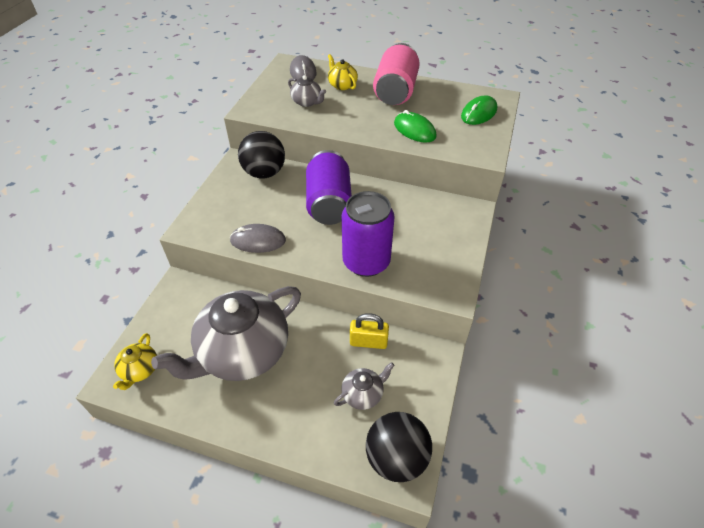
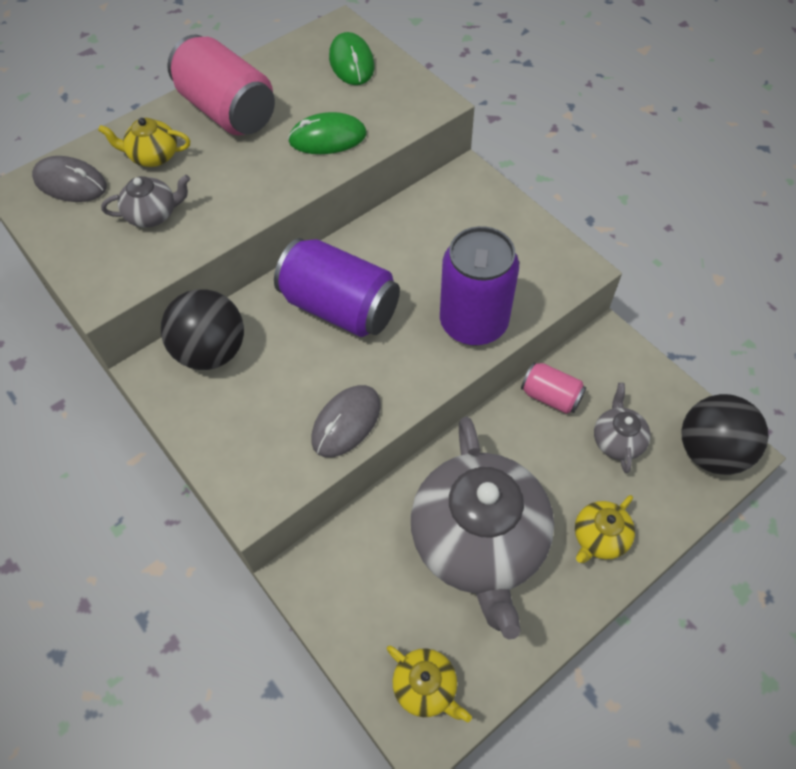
camera: 55 degrees left, 10 degrees up
yellow padlock [350,313,389,349] -> pink can [521,362,586,414]
none -> yellow teapot [575,495,635,563]

